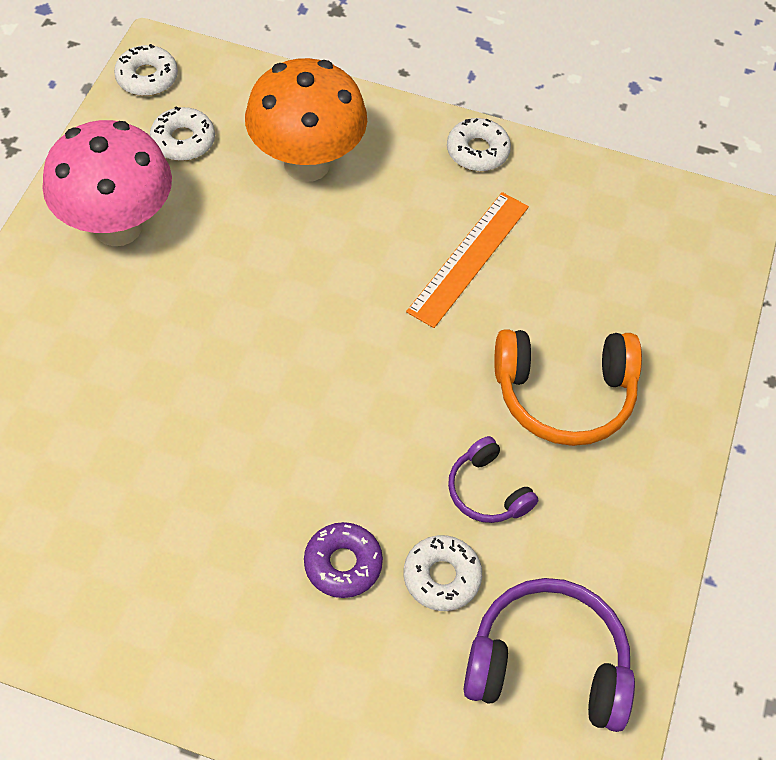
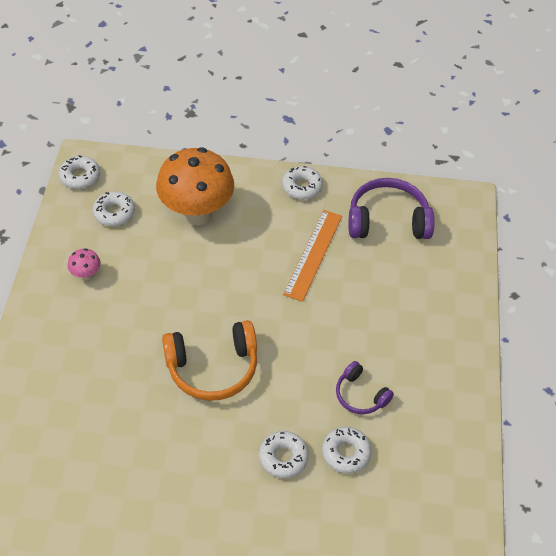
camera: 10 degrees left, 5 degrees down
pink mushroom [42,120,172,246] -> pink mushroom [68,248,101,280], size x0.41
purple donut [304,522,383,598] -> white donut [259,431,309,478]
purple headphones [463,578,635,732] -> purple headphones moved to [348,178,435,239]
orange headphones [494,329,642,446] -> orange headphones moved to [162,320,257,401]

